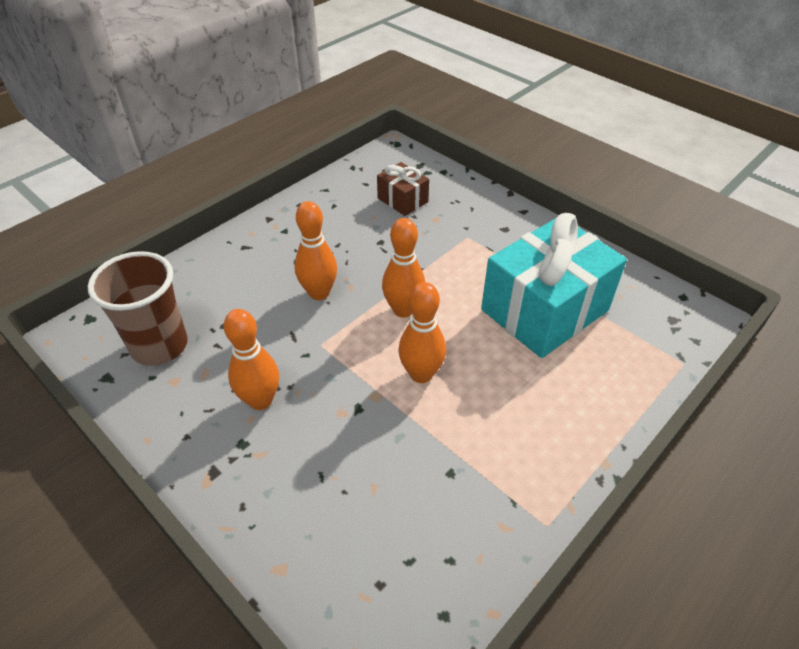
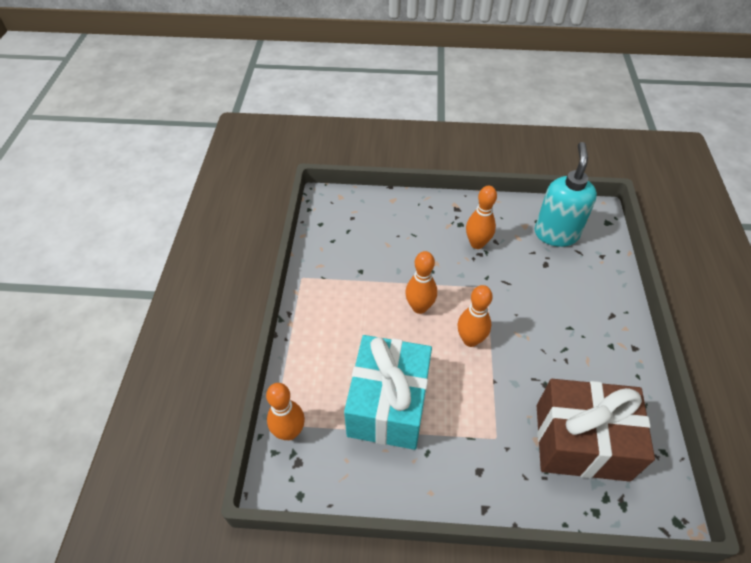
camera: 140 degrees right, 5 degrees up
brown cup [88,251,188,366] -> turquoise soap dispenser [535,142,597,247]
orange bowling pin [294,201,337,300] -> orange bowling pin moved to [266,383,305,440]
brown gift [377,162,429,216] -> brown gift [537,379,655,482], size x2.10

